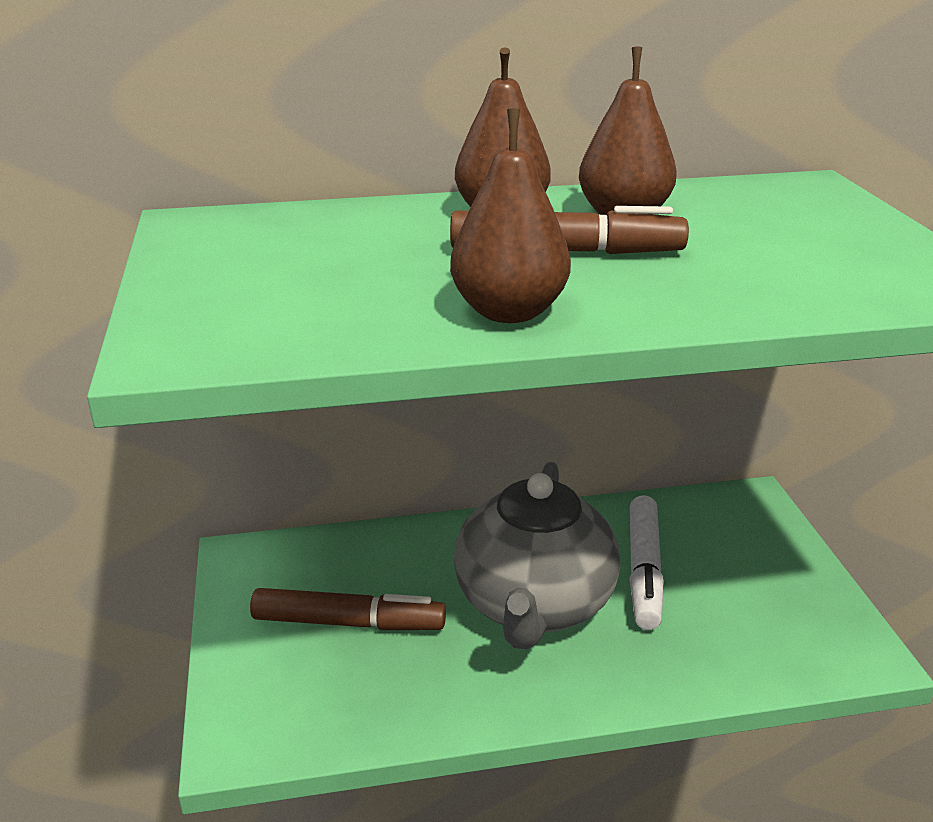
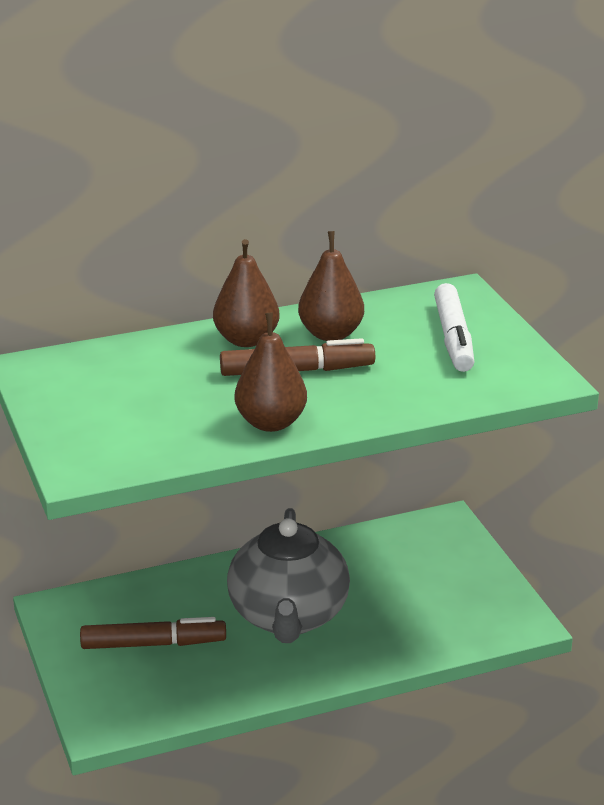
camera: 10 degrees left, 0 degrees up
white marker [629,495,664,630] -> white marker moved to [434,283,474,372]

